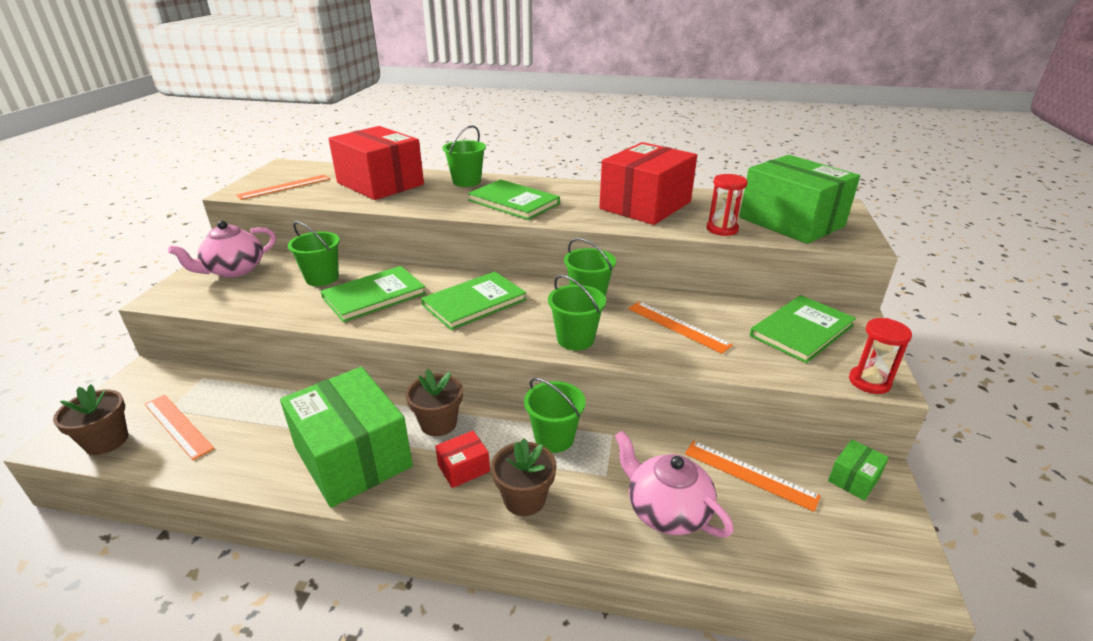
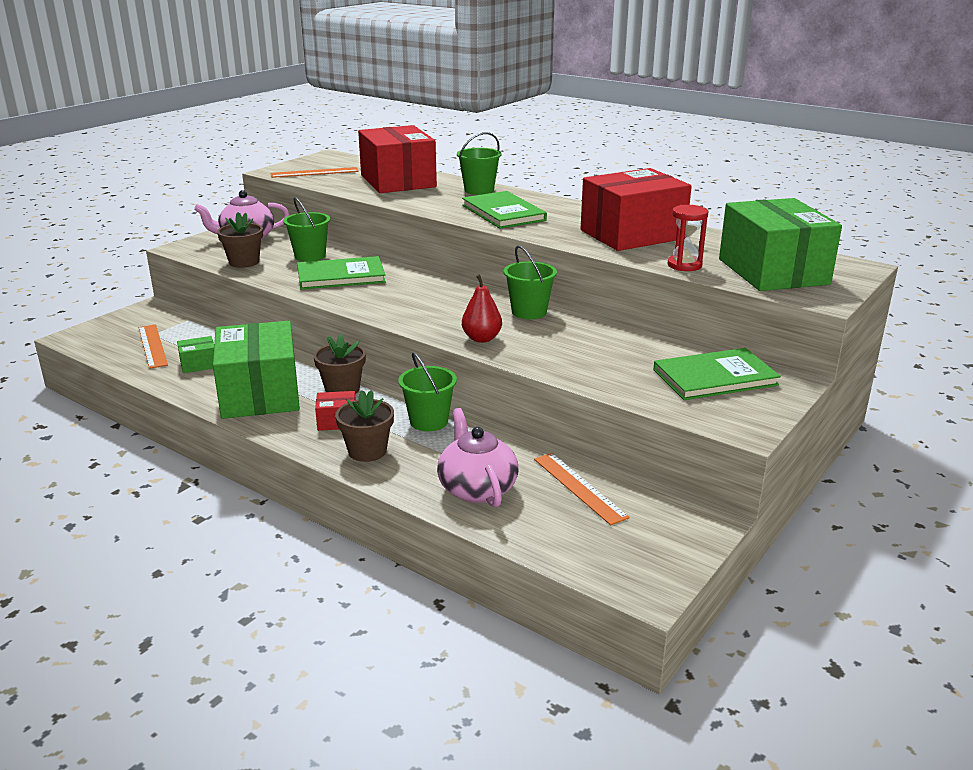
camera: 25 degrees right, 5 degrees down
brown flower pot [53,384,128,455] -> brown flower pot moved to [217,212,263,268]
green book [421,272,527,330] -> none
green bucket [548,275,606,350] -> red pear [462,274,502,343]
orange ruler [628,301,733,354] -> none
green box [828,439,889,501] -> green box moved to [177,336,214,373]
red hourglass [849,318,912,394] -> none

